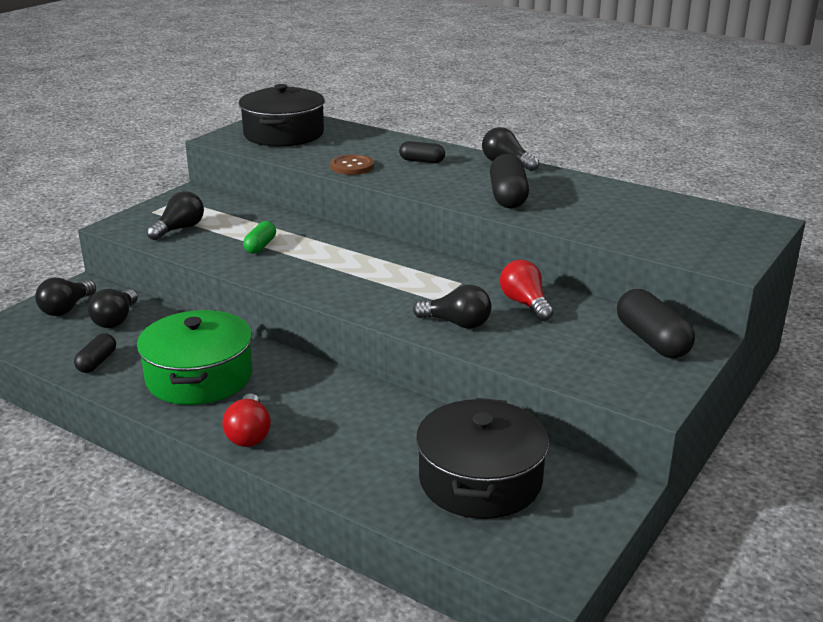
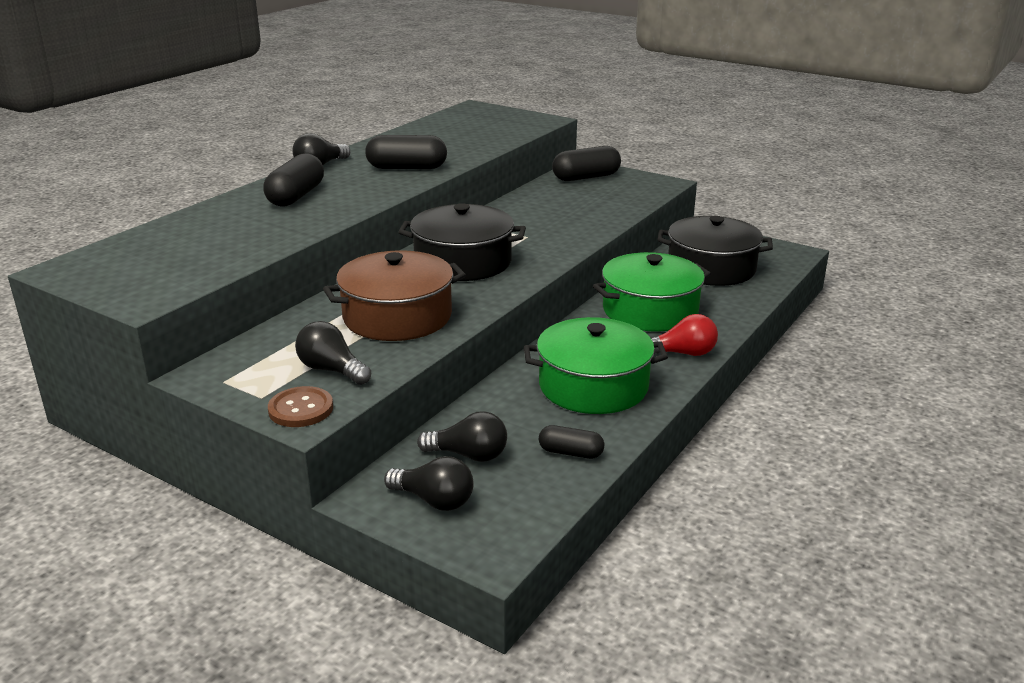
camera: 90 degrees left, 0 degrees up
black pot [239,84,325,147] -> black pot moved to [398,203,526,281]
green capsule [243,221,276,254] -> brown pot [323,250,466,341]
brown button [330,154,374,175] -> brown button moved to [268,386,333,427]
black capsule [399,141,445,163] -> black capsule [263,153,324,207], size x1.69
black light bulb [413,285,492,329] -> none
red light bulb [500,260,554,321] -> none
none -> green pot [593,252,711,332]

